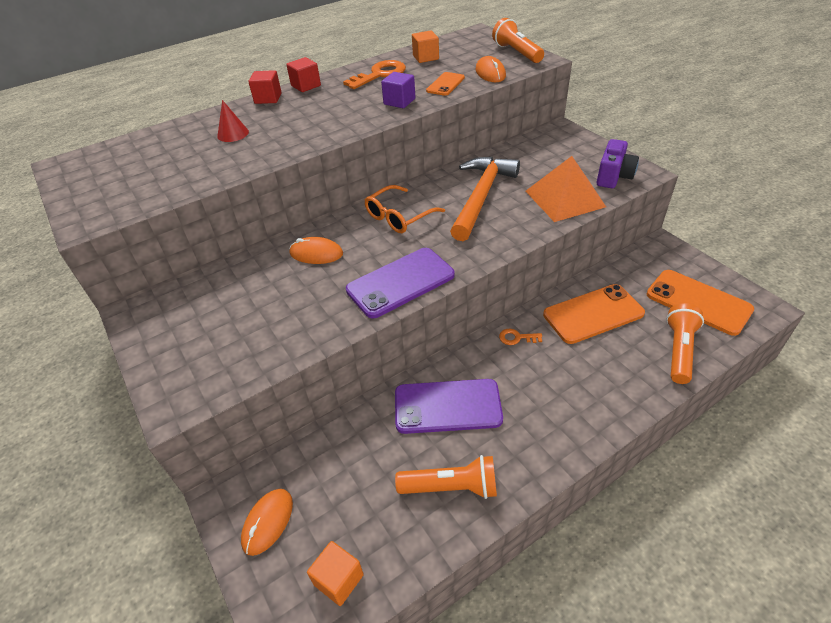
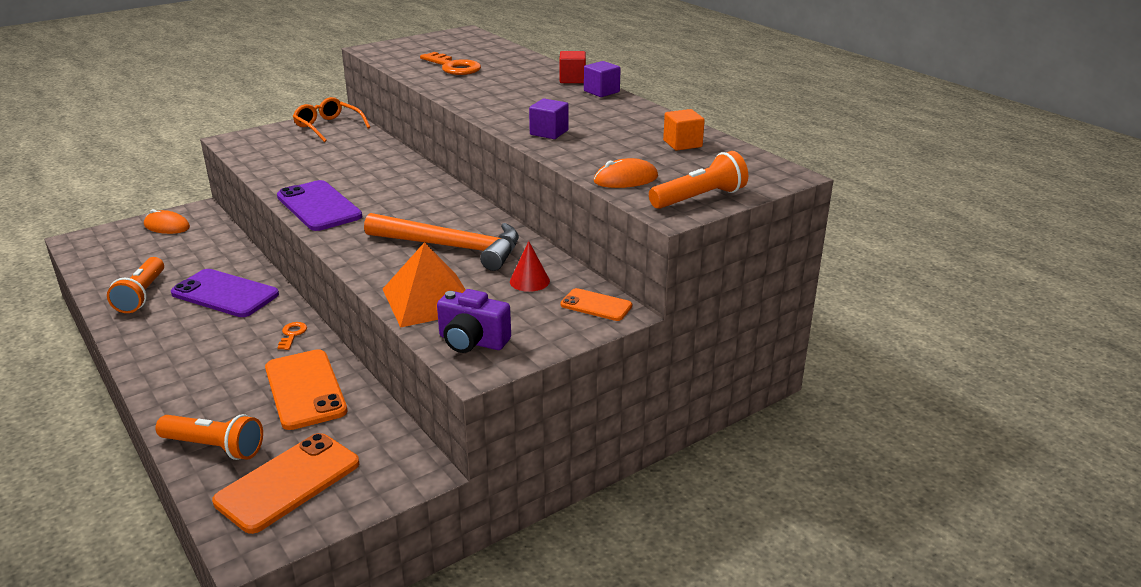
camera: 85 degrees right, 15 degrees down
red cone [217,100,249,142] -> red cone moved to [510,241,550,292]
red cube [286,57,321,92] -> purple cube [584,61,621,97]
orange mouse [289,237,343,264] -> none
orange cube [307,541,364,606] -> none
orange key [343,60,406,89] -> orange key moved to [420,52,481,75]
orange glasses [365,185,445,233] -> orange glasses moved to [293,97,370,142]
purple phone [395,379,503,434] -> purple phone turned 60 degrees counterclockwise [171,269,279,317]
orange phone [426,72,465,96] -> orange phone moved to [561,288,632,321]

